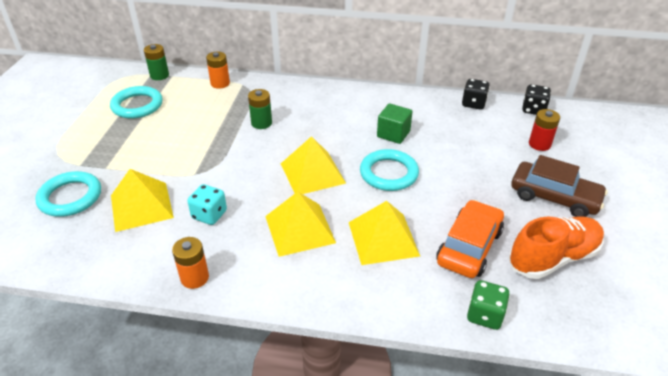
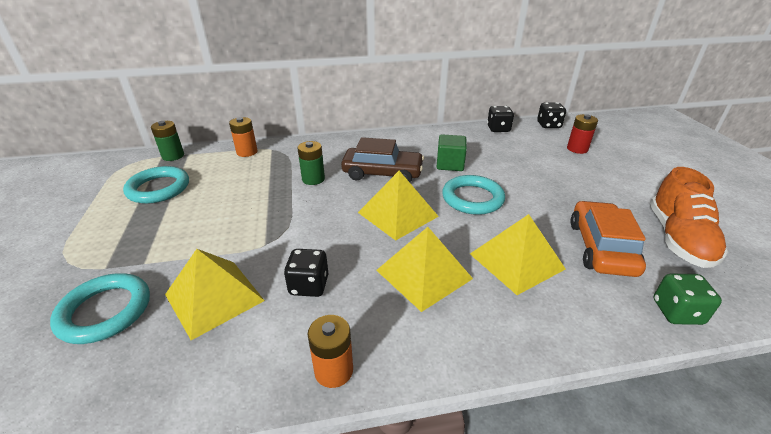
camera: 20 degrees left, 5 degrees down
turquoise dice [187,184,227,225] -> black dice [284,249,329,297]
orange shoe [508,216,604,279] -> orange shoe turned 150 degrees clockwise [650,167,728,268]
brown car [511,155,608,217] -> brown car moved to [341,137,424,182]

